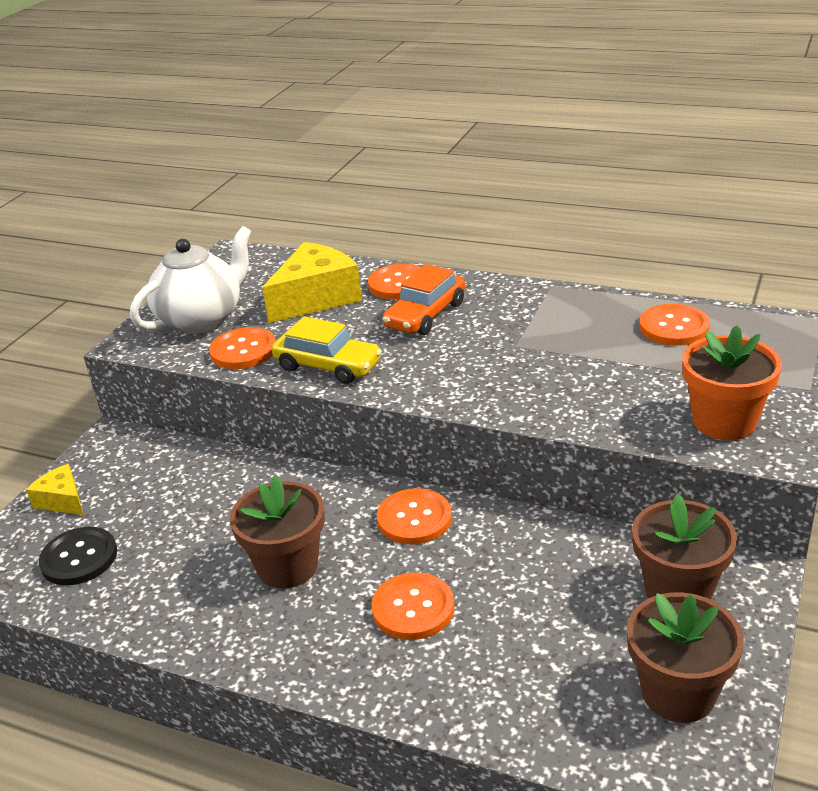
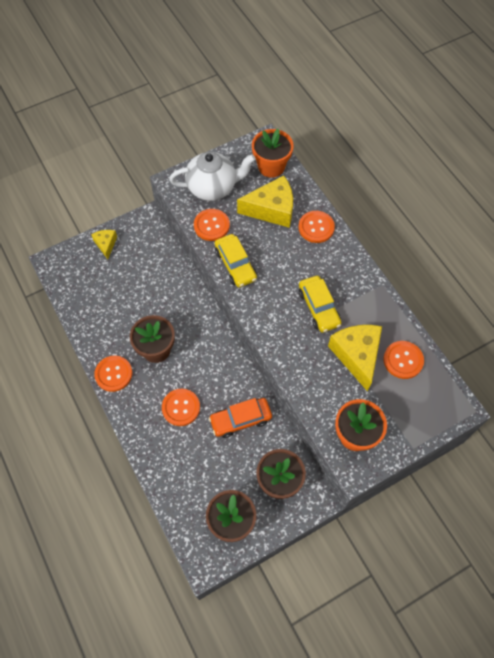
camera: 35 degrees right, 30 degrees up
black button [39,527,117,585] -> none
orange button [377,488,452,545] -> orange button moved to [94,356,132,392]
orange car [382,264,465,335] -> orange car moved to [209,398,272,438]
none -> orange flower pot [252,129,294,178]
none -> yellow car [299,276,342,333]
none -> yellow cheese [328,325,382,392]

